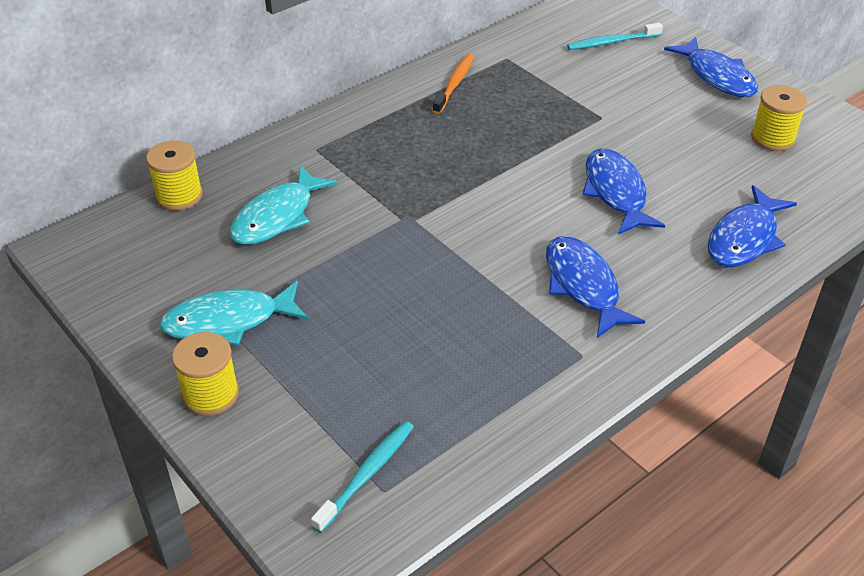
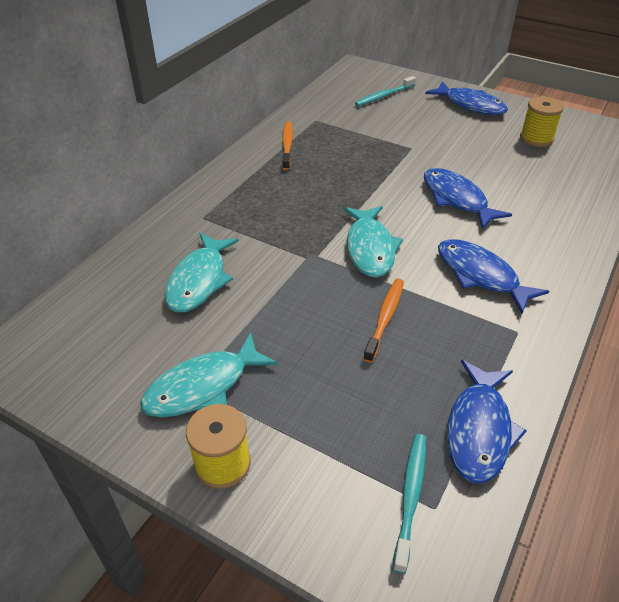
camera: 20 degrees left, 0 degrees up
yellow spool [146,140,203,211] -> none
blue fish [708,185,797,267] -> blue fish moved to [447,360,527,483]
none -> turquoise fish [344,206,403,278]
none -> orange toothbrush [363,278,404,363]

